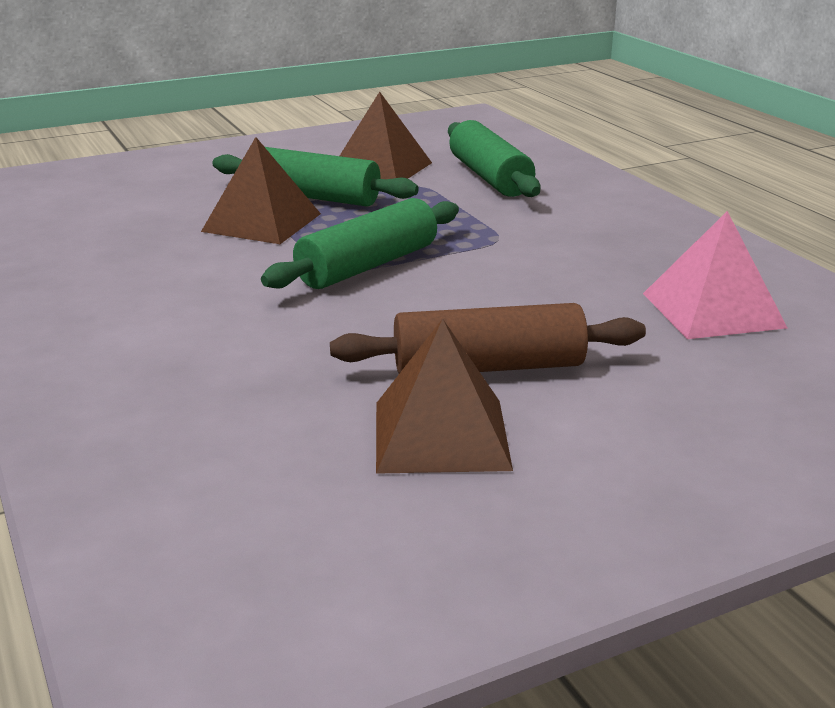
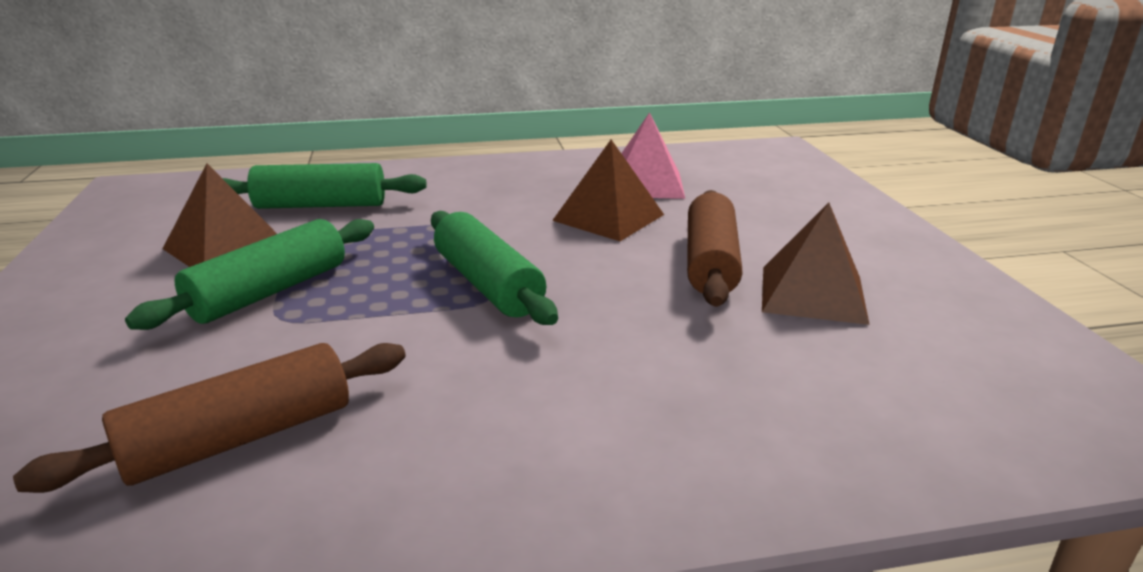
camera: 75 degrees left, 0 degrees up
brown pyramid [201,137,321,244] -> brown pyramid moved to [552,139,664,241]
none -> brown rolling pin [13,343,406,493]

